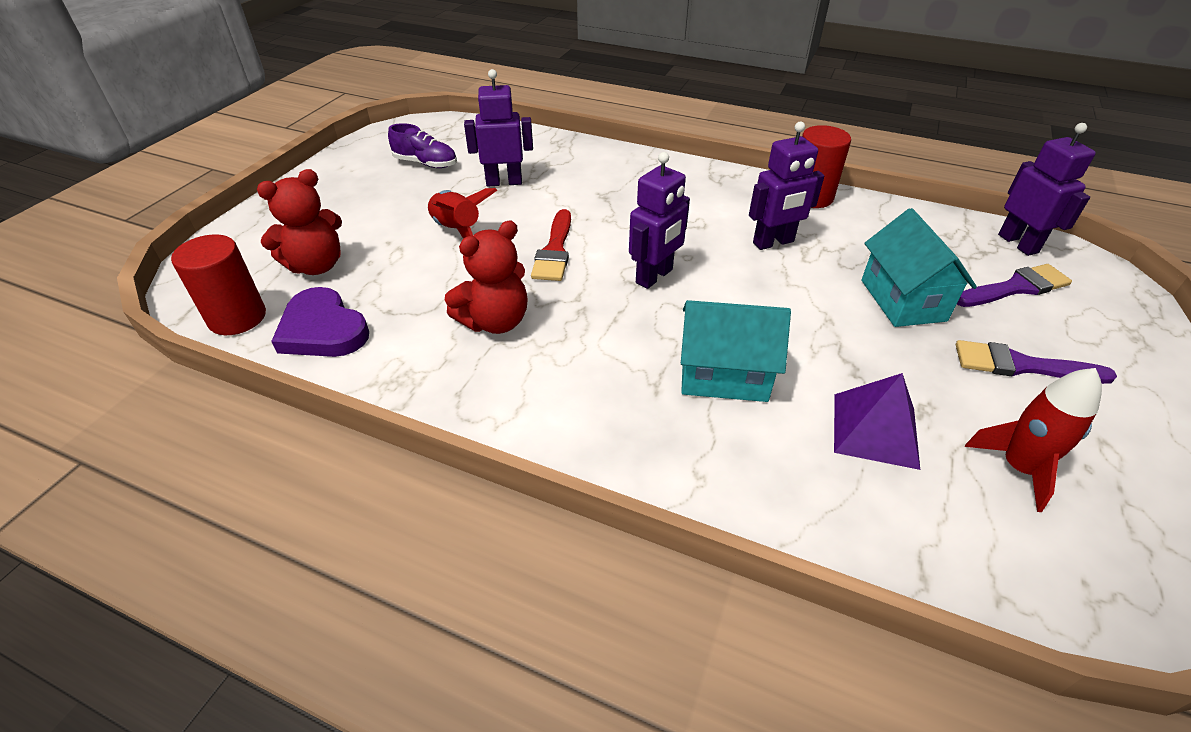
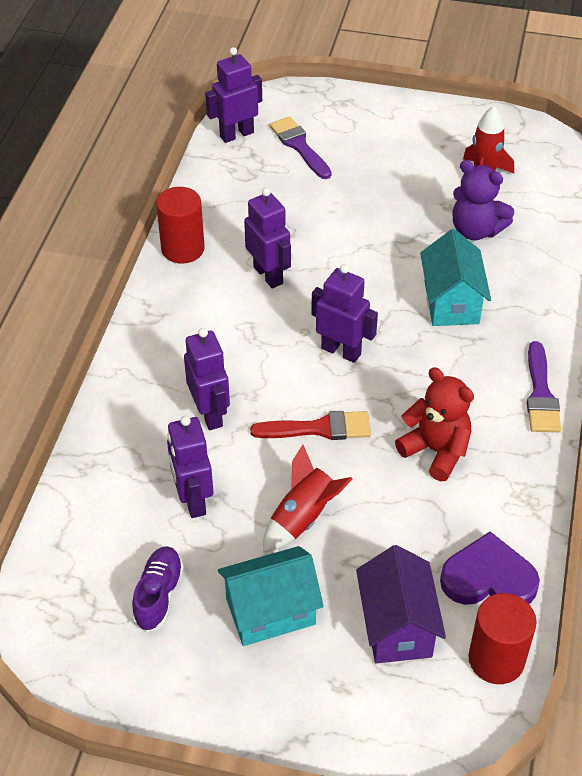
camera: 100 degrees left, 5 degrees up
red teddy bear [257,169,342,275] -> purple house [356,545,446,664]
purple heart [271,287,369,357] -> purple heart turned 120 degrees counterclockwise [440,532,540,605]
purple pyramid [834,373,920,470] -> purple teddy bear [452,160,514,240]
turquoise house [861,208,977,327] -> turquoise house moved to [218,546,324,646]
purple brush [956,340,1117,384] -> purple brush moved to [527,341,561,432]
none -> purple robot [184,328,230,430]

